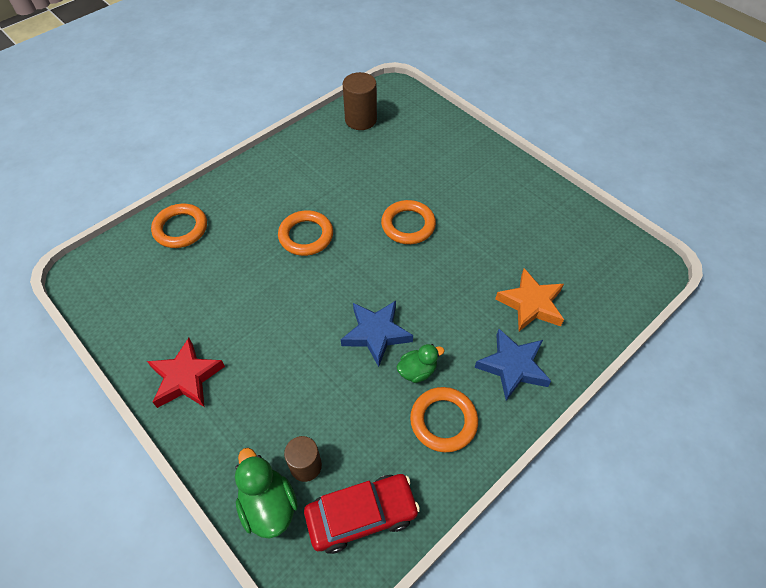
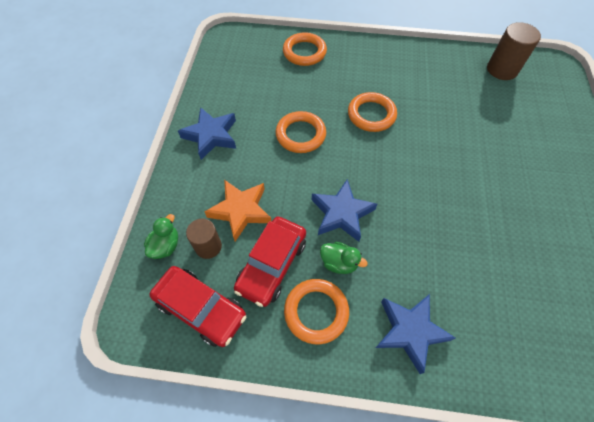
camera: 50 degrees right, 5 degrees up
red star [147,338,225,408] -> blue star [178,107,236,160]
green duck [235,448,298,539] -> green duck [144,214,178,259], size x0.65
orange ring [381,200,436,244] -> orange ring moved to [276,111,326,153]
orange star [495,268,564,331] -> orange star moved to [204,180,272,242]
none -> red car [234,216,306,307]

